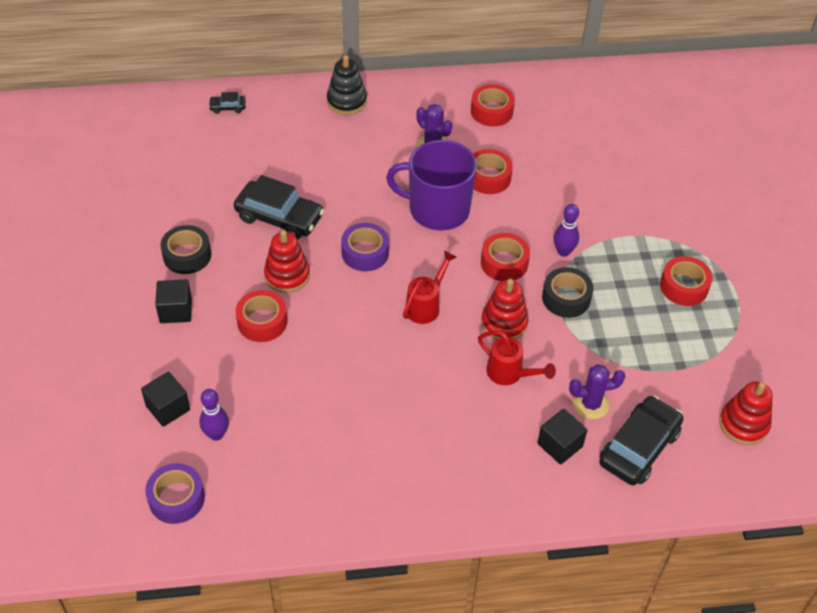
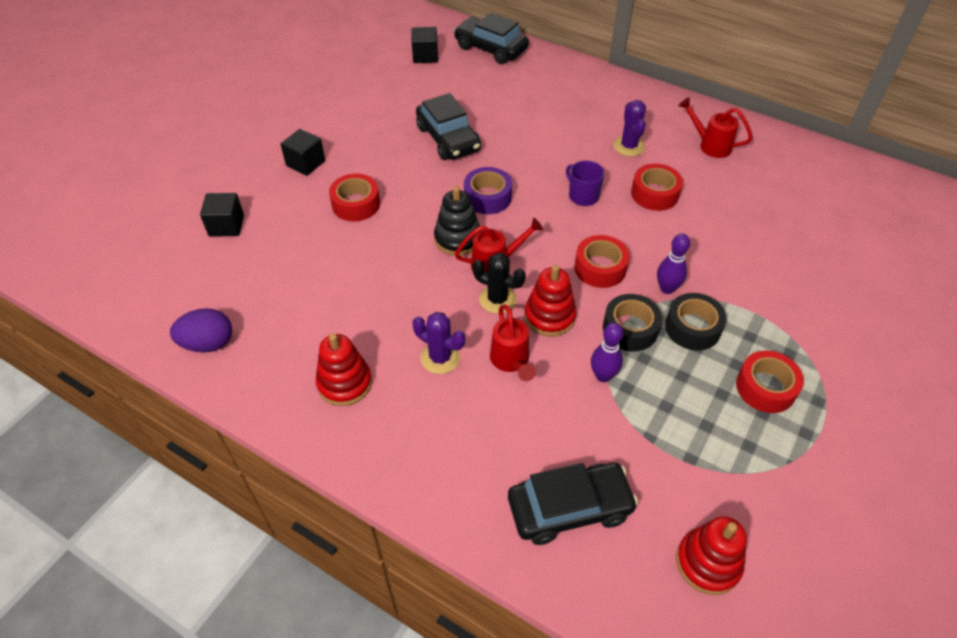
camera: 40 degrees right, 0 degrees up
purple tape [145,463,205,524] -> none
black tape [160,225,211,274] -> black tape moved to [665,293,727,350]
purple bowling pin [199,389,229,441] -> purple bowling pin moved to [591,323,623,382]
black car [209,92,245,114] -> black car [454,13,529,64], size x2.21
red stacking toy [264,230,310,293] -> red stacking toy moved to [315,333,372,406]
black stacking toy [327,55,367,115] -> black stacking toy moved to [434,186,480,256]
purple mug [386,140,477,231] -> purple mug [566,161,605,206], size x0.48
red tape [471,84,515,127] -> red watering can [678,97,753,158]
black cube [538,409,587,464] -> black cube moved to [411,27,438,63]
purple cactus [569,364,625,419] -> purple cactus moved to [413,312,465,374]
none -> purple egg [170,308,232,353]
none -> black cactus [472,253,526,314]

